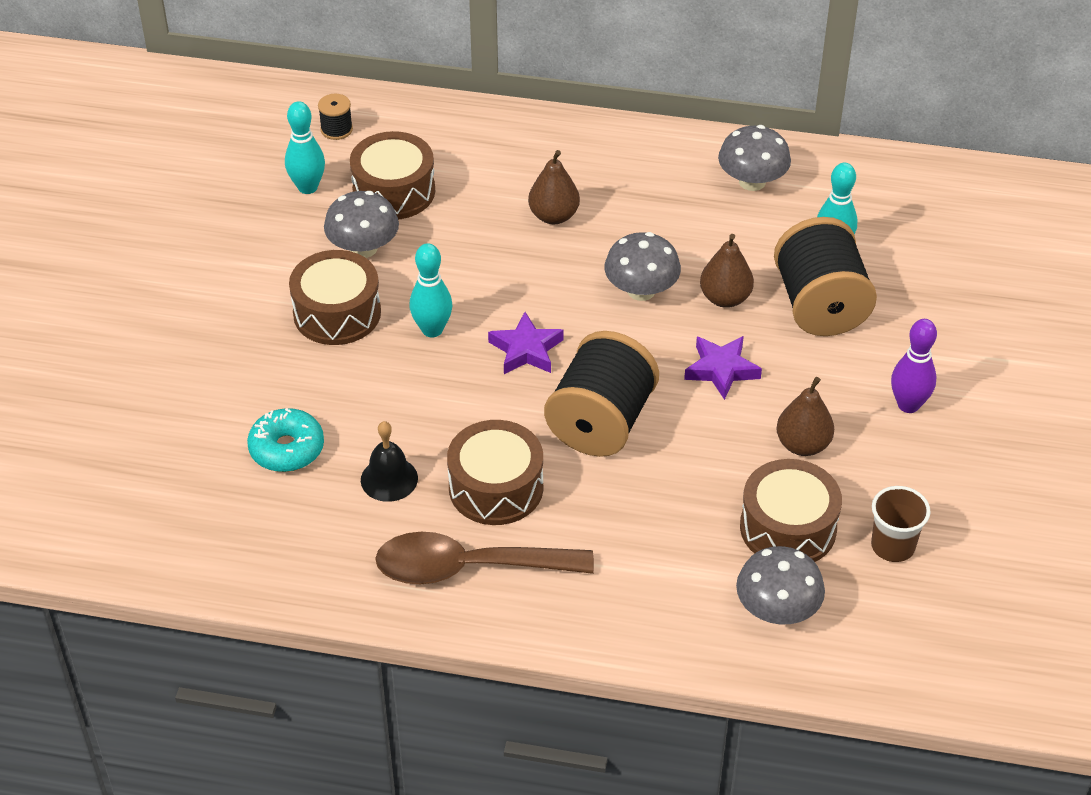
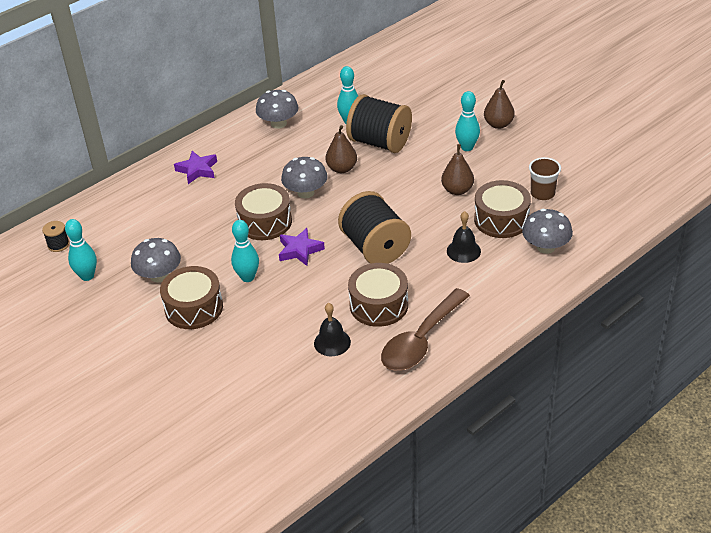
camera: 50 degrees left, 5 degrees down
turquoise donut [247,408,324,472] -> none
brown drum [350,131,435,219] -> brown drum moved to [235,183,292,240]
brown pear [528,150,580,224] -> brown pear moved to [484,80,515,129]
purple star [684,336,762,400] -> purple star moved to [174,151,217,184]
purple bowling pin [891,319,937,413] -> turquoise bowling pin [455,91,480,151]
none -> black bell [447,211,481,263]

